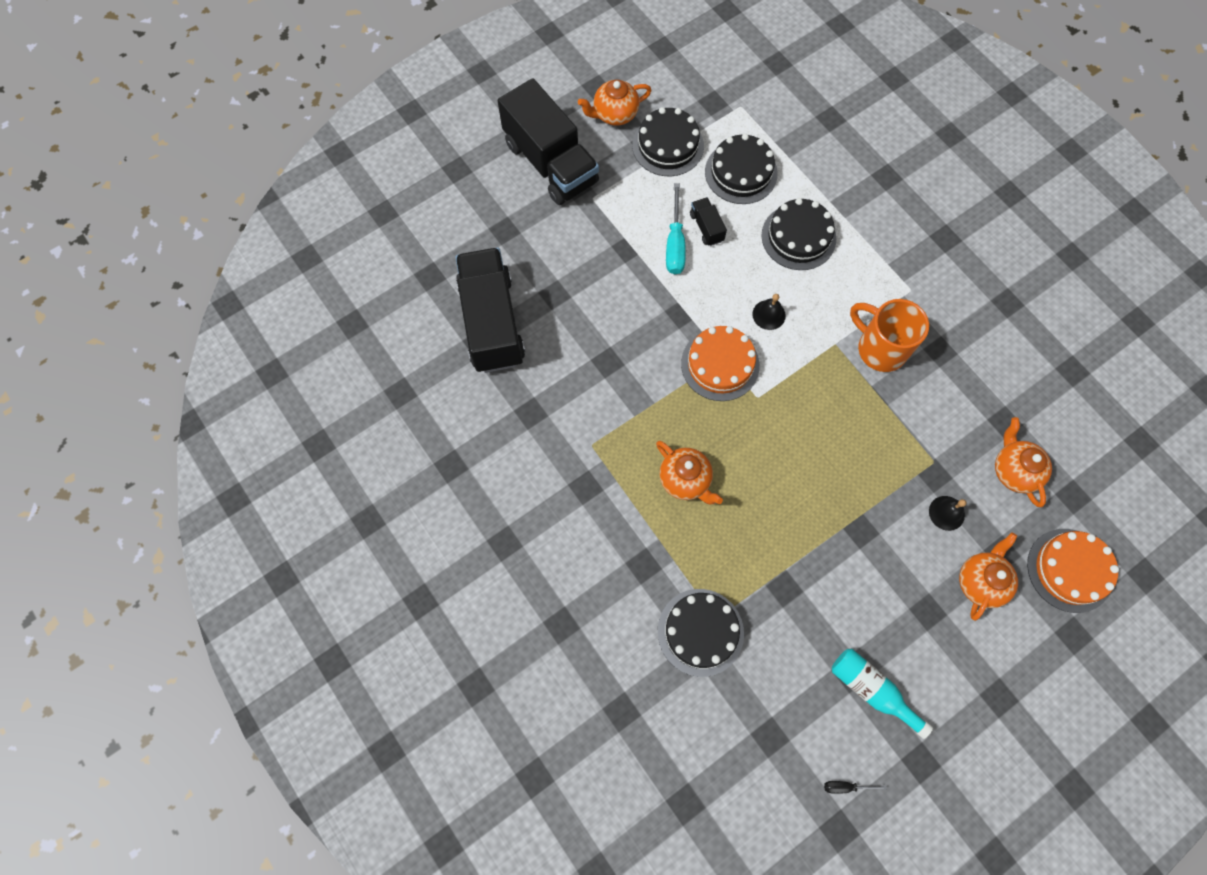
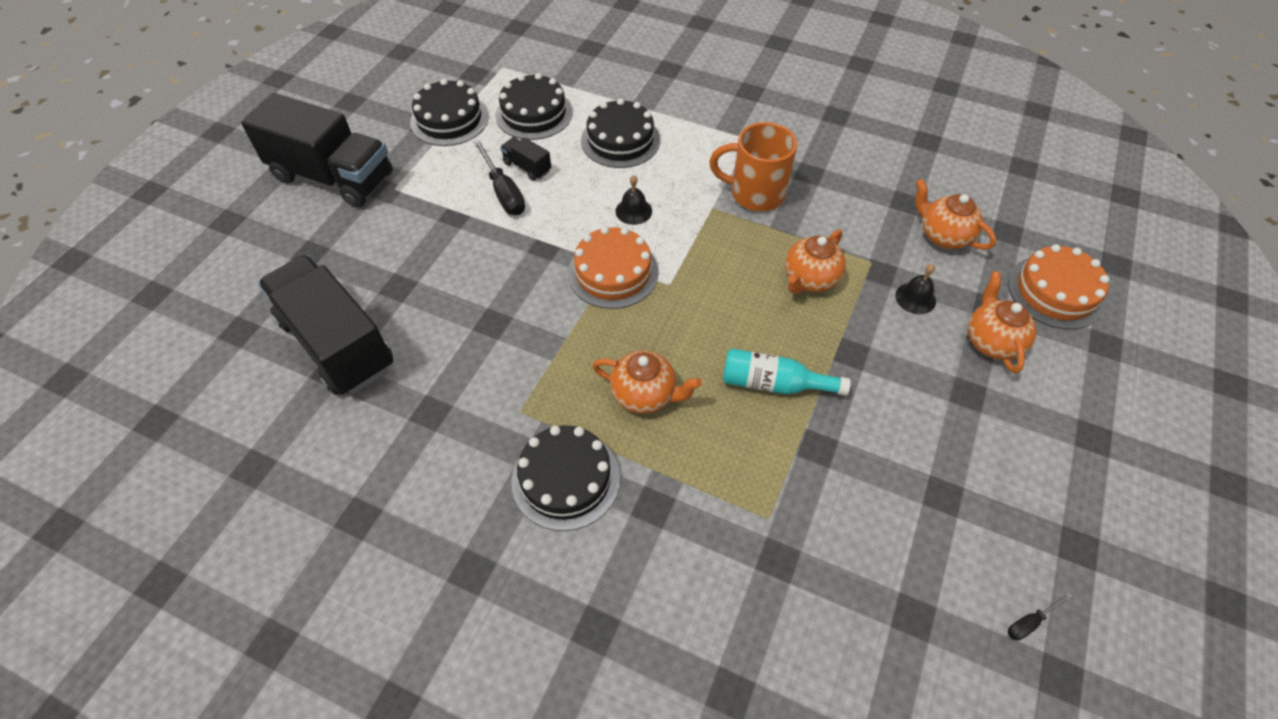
camera: 30 degrees left, 15 degrees down
orange teapot [578,80,651,126] -> orange teapot moved to [785,229,846,294]
black cake [658,589,744,677] -> black cake moved to [512,425,620,531]
turquoise screwdriver [666,183,686,274] -> black screwdriver [473,140,525,215]
turquoise bottle [832,649,933,739] -> turquoise bottle moved to [723,348,851,396]

